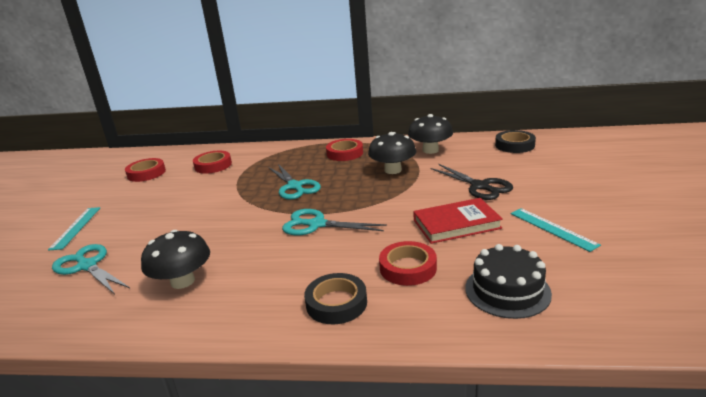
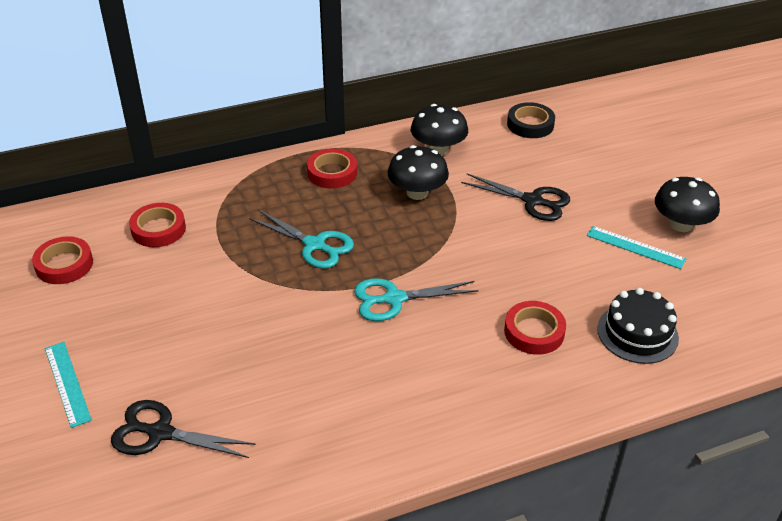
camera: 30 degrees left, 15 degrees up
turquoise scissors [52,244,130,294] -> black scissors [111,400,256,458]
black mushroom [141,230,210,289] -> black mushroom moved to [655,177,720,232]
black tape [304,273,367,324] -> none
red book [413,198,503,244] -> none

